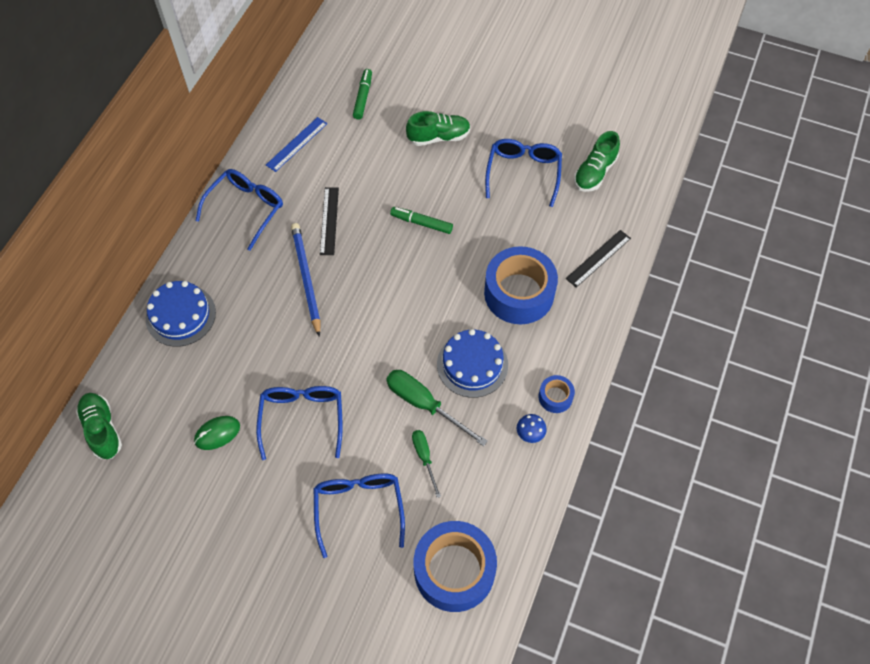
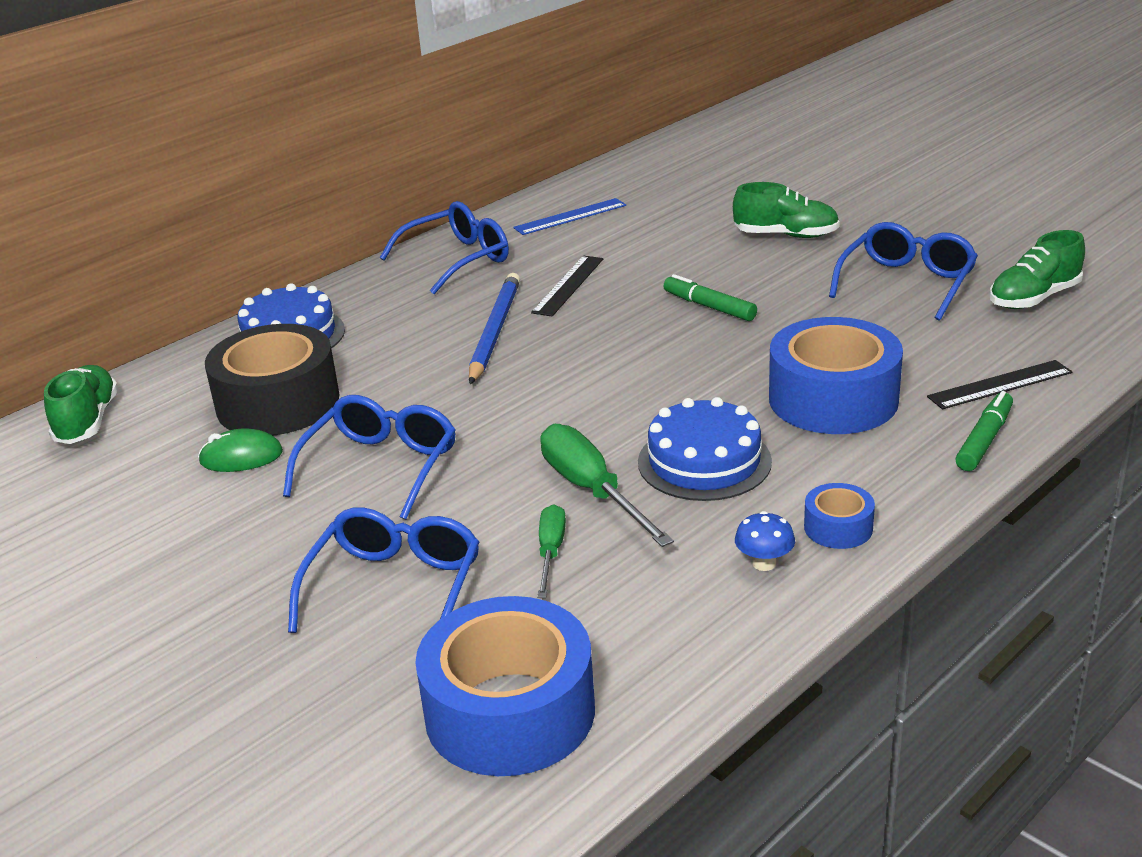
camera: 25 degrees right, 30 degrees down
green marker [353,69,372,120] -> green marker moved to [955,391,1013,471]
none -> black tape [205,324,340,436]

